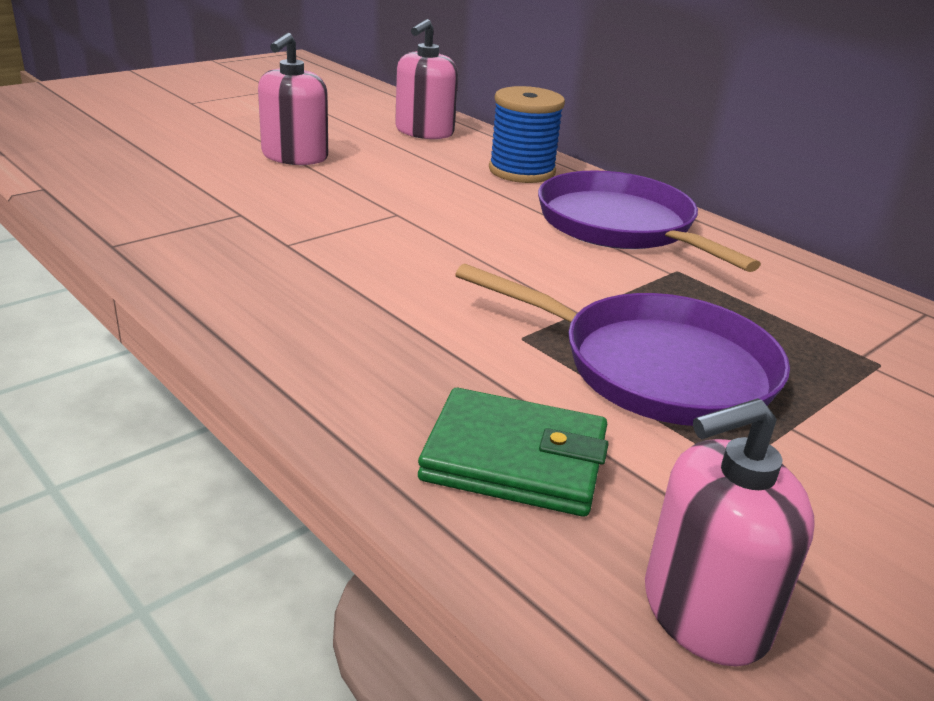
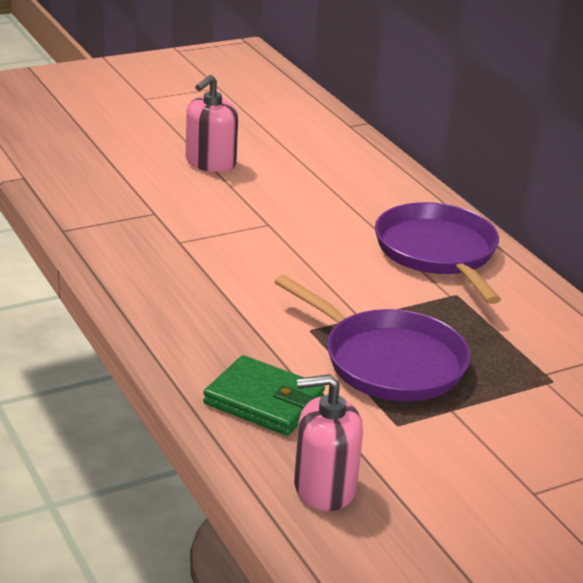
camera: 15 degrees right, 0 degrees up
pink soap dispenser [395,19,458,139] -> none
blue spool [489,86,565,183] -> none

